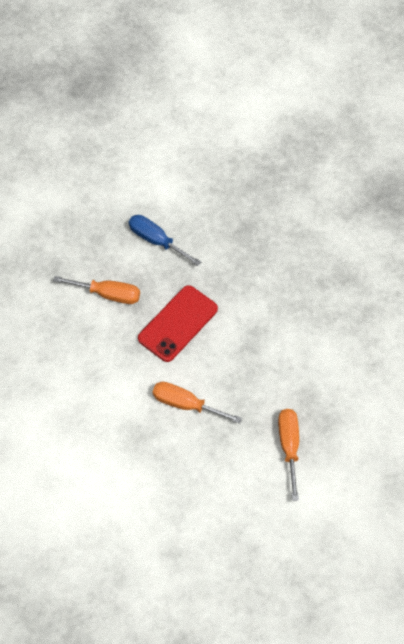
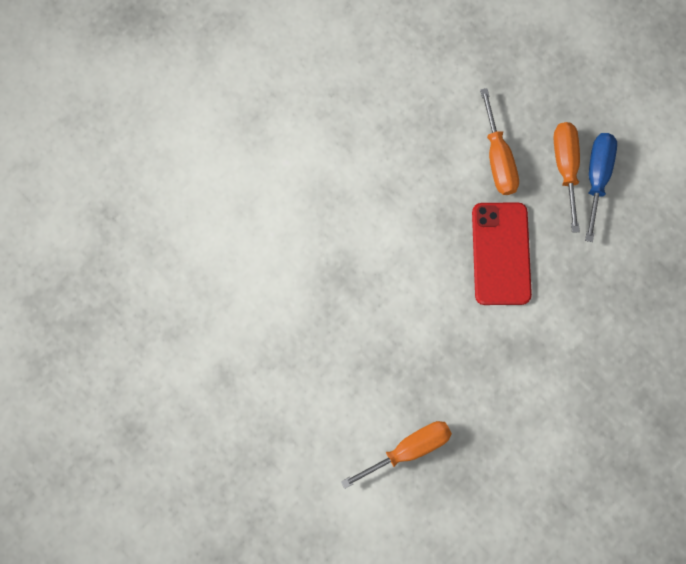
camera: 65 degrees right, 15 degrees up
red phone [138,285,218,362] -> red phone turned 75 degrees clockwise [472,203,532,305]
orange screwdriver [153,382,242,423] -> orange screwdriver moved to [553,122,580,233]

